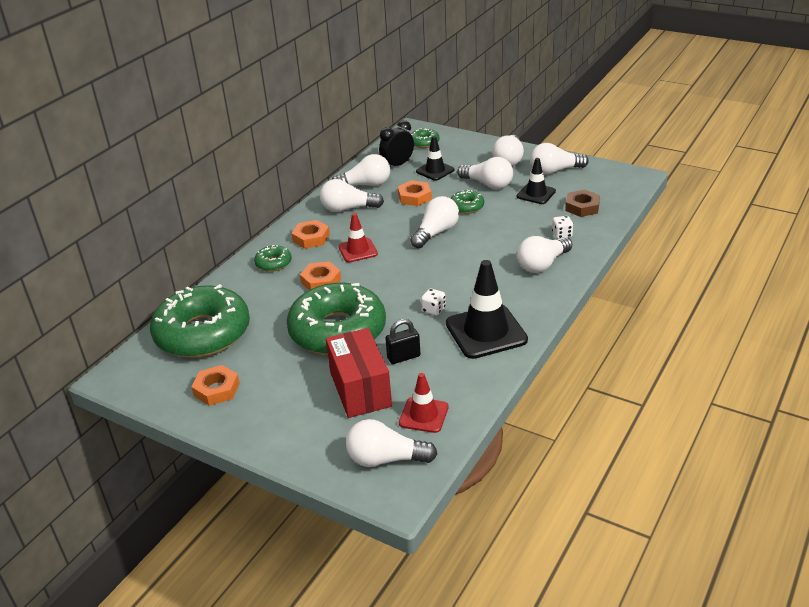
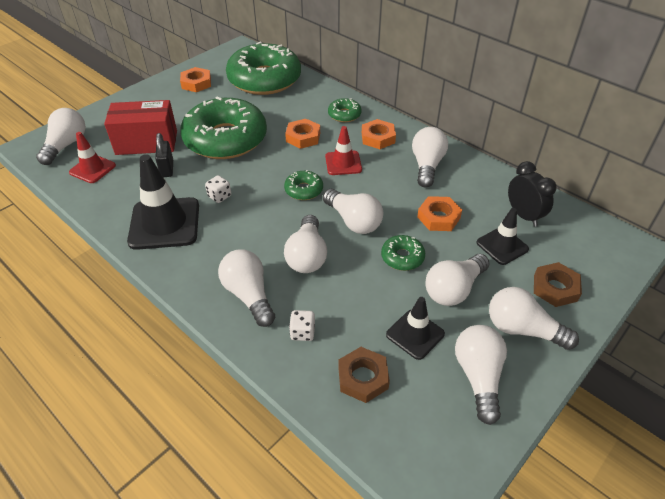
camera: 100 degrees right, 10 degrees up
white light bulb [332,154,390,186] -> white light bulb moved to [284,215,327,273]
green donut [411,128,440,148] -> green donut moved to [284,170,323,200]
none -> brown nut [534,262,582,307]

